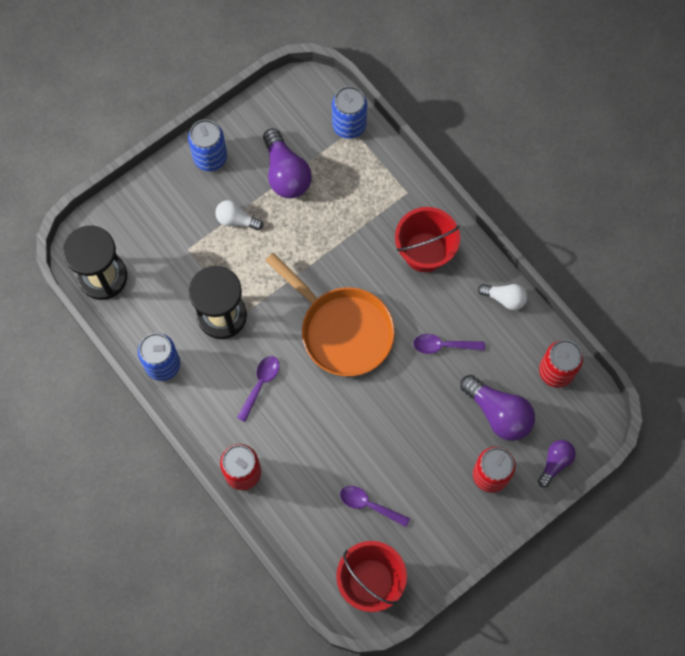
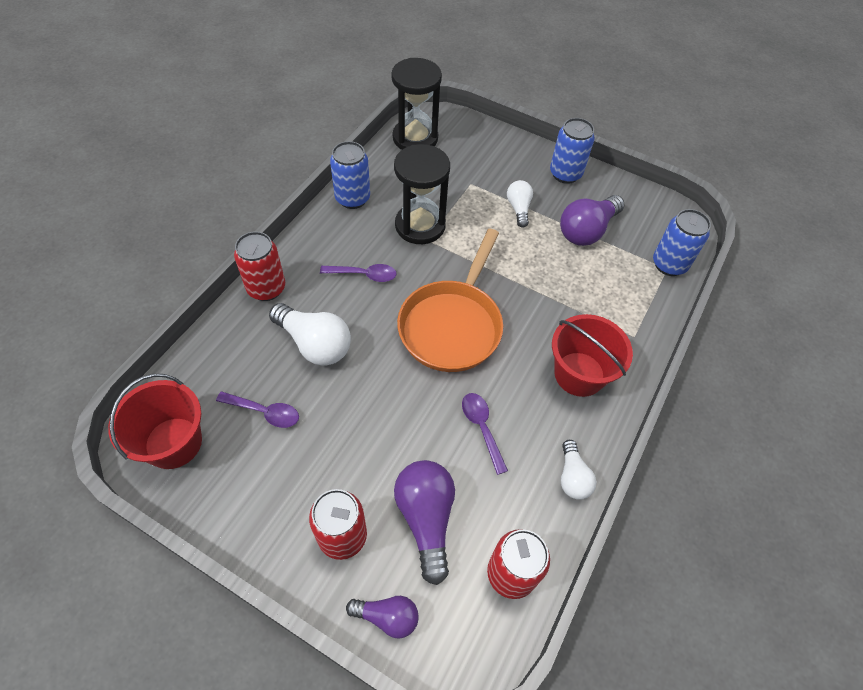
camera: 65 degrees right, 15 degrees down
purple spoon [340,486,410,527] -> purple spoon turned 105 degrees clockwise [216,391,299,428]
purple light bulb [460,375,535,441] -> purple light bulb turned 150 degrees clockwise [394,460,455,585]
none -> white light bulb [269,303,351,366]

